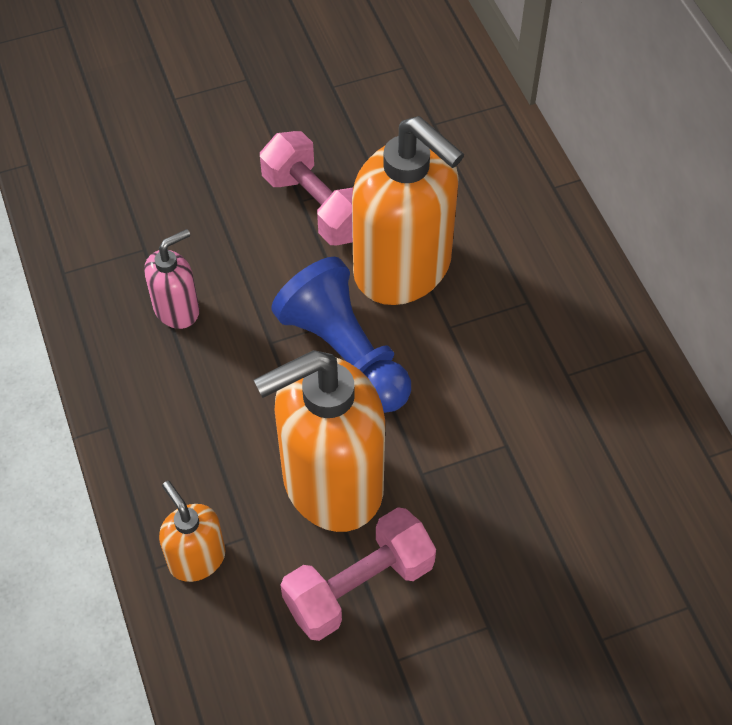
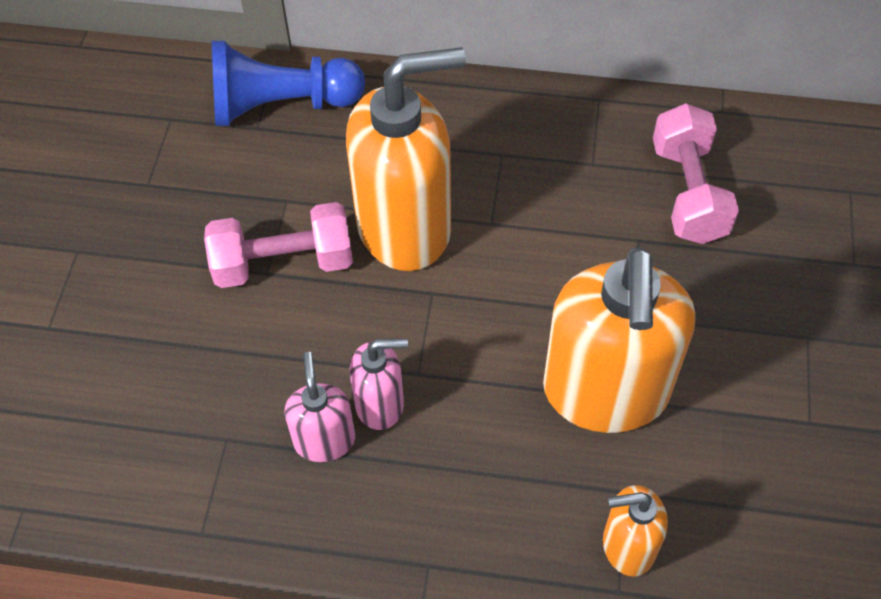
camera: 60 degrees left, 0 degrees up
blue pawn [271,257,411,413] -> blue pawn moved to [212,41,365,126]
pink dumbbell [280,507,436,641] -> pink dumbbell moved to [653,103,739,244]
none -> pink soap dispenser [349,338,408,430]

